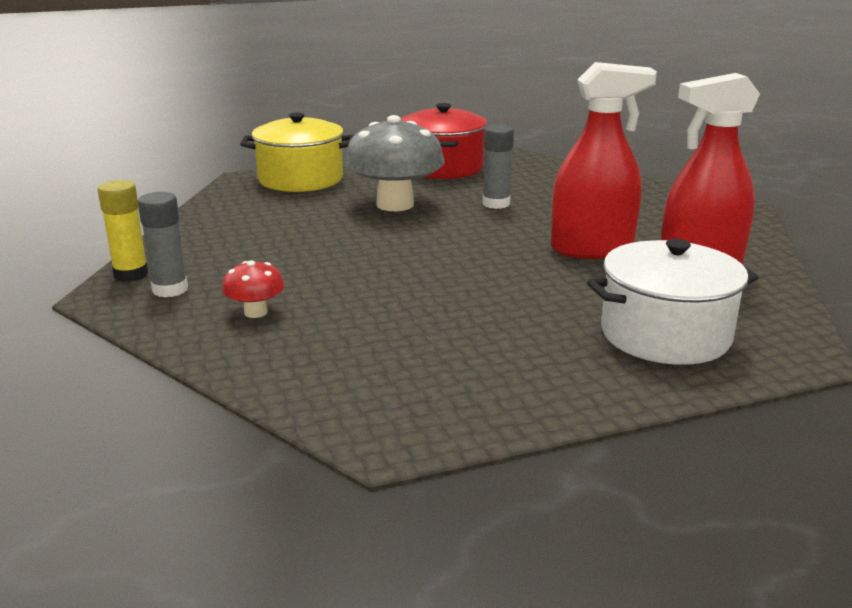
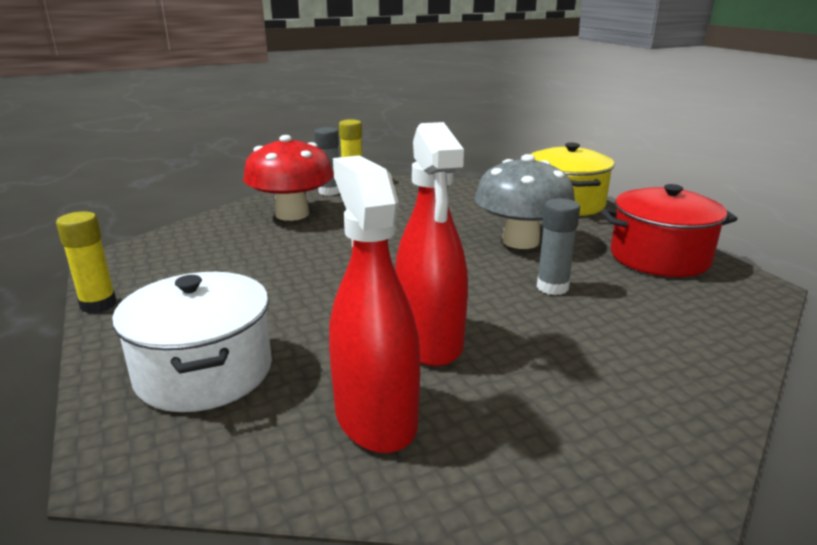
camera: 85 degrees right, 0 degrees up
red mushroom [222,260,285,318] -> red mushroom [243,135,334,221], size x2.13
none -> yellow glue stick [56,211,117,313]

